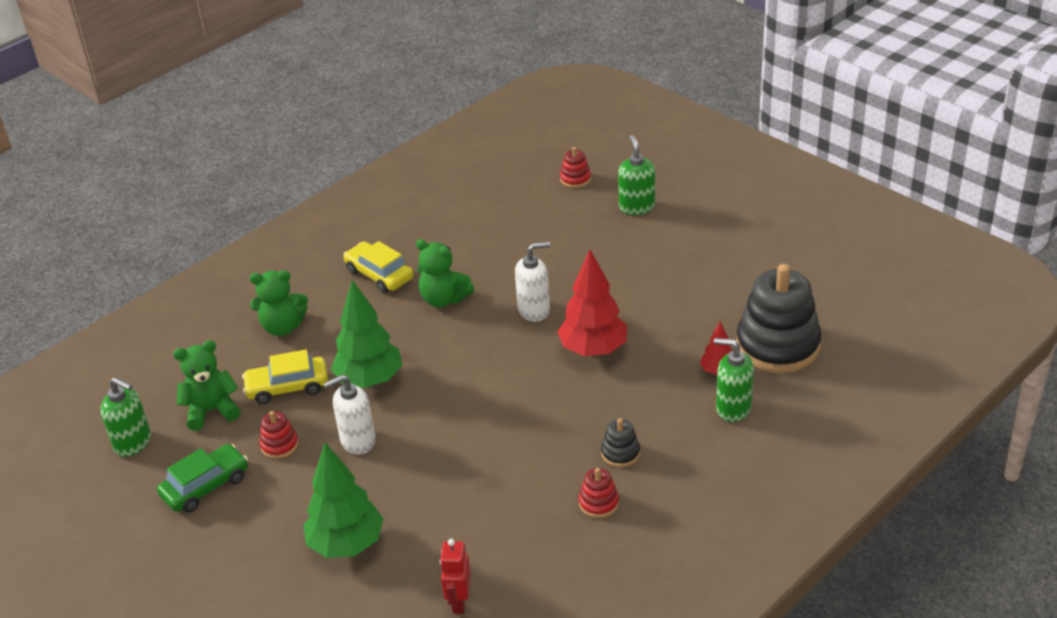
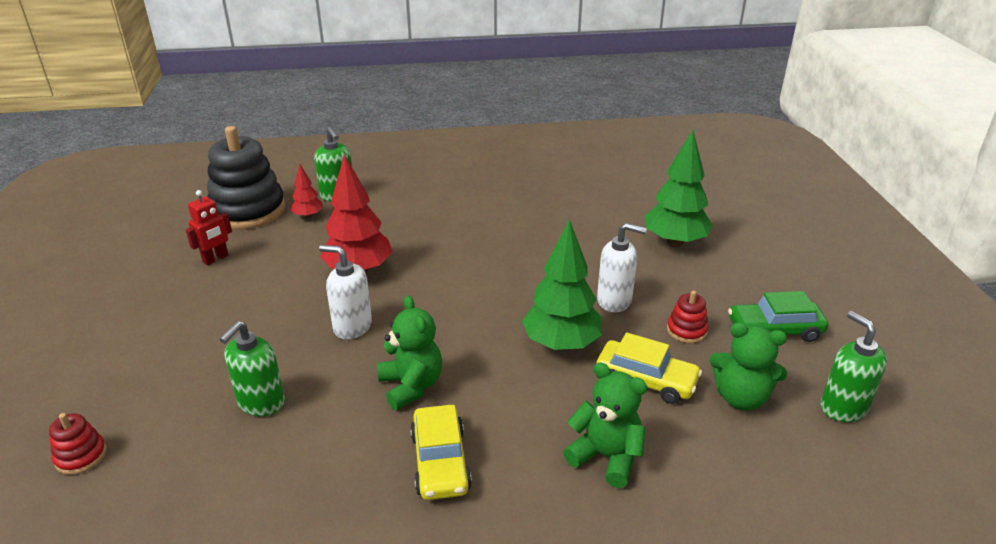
camera: 145 degrees left, 5 degrees down
red robot [440,539,471,614] -> red robot moved to [186,190,232,265]
red stacking toy [579,468,619,518] -> none
black stacking toy [601,418,640,467] -> none
green soap dispenser [618,135,655,215] -> green soap dispenser moved to [219,321,285,416]

